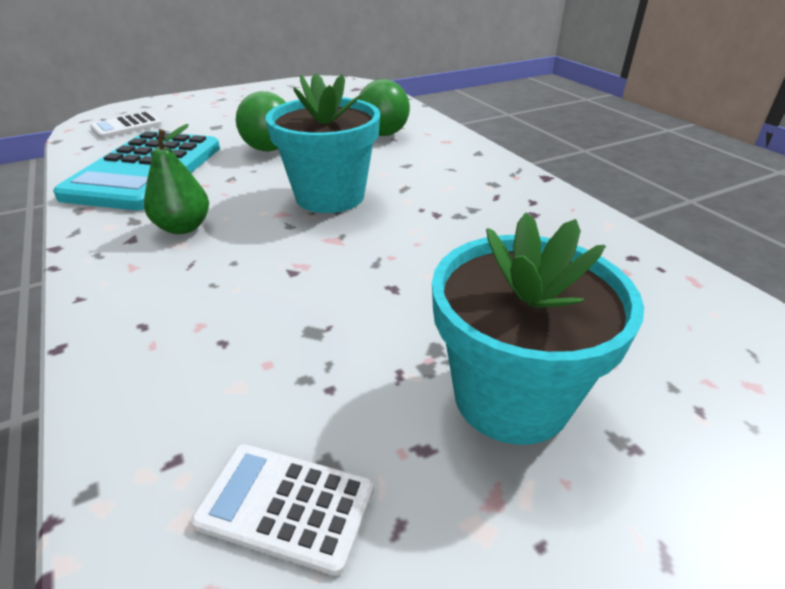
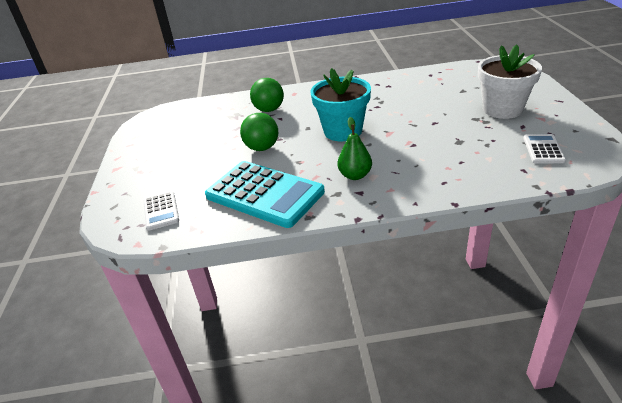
camera: 65 degrees left, 0 degrees up
white calculator [191,444,374,576] -> white calculator turned 150 degrees clockwise [523,134,566,163]
turquoise flower pot [432,212,644,445] -> white flower pot [478,45,542,119]

